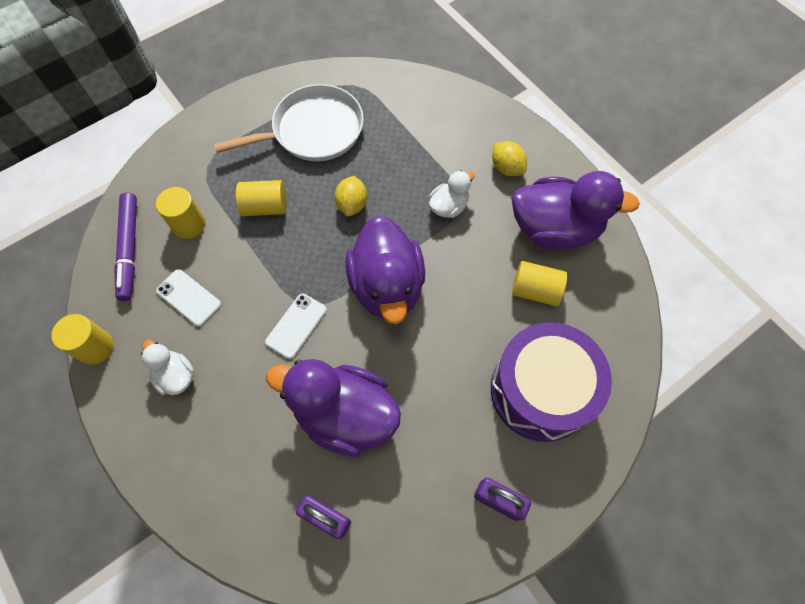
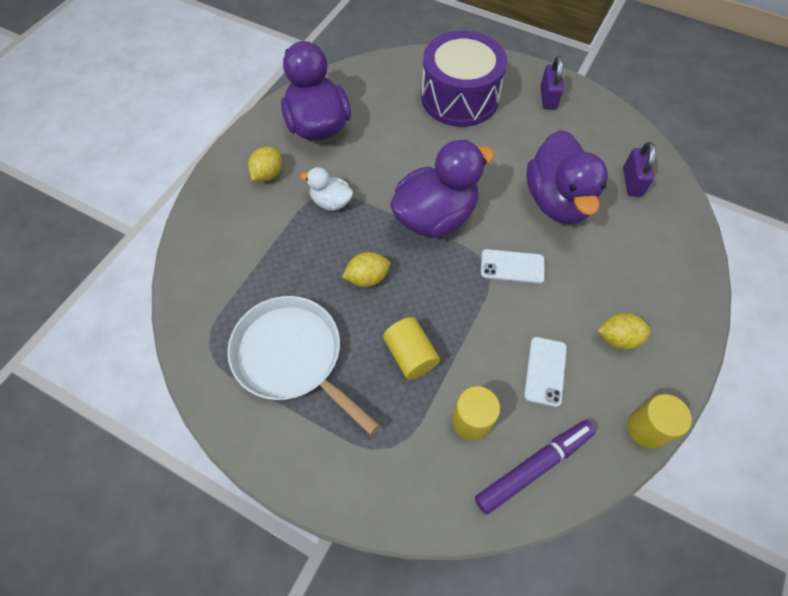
camera: 115 degrees left, 5 degrees down
white duck [141,340,194,395] -> yellow lemon [598,313,651,350]
yellow cylinder [512,261,567,306] -> none

